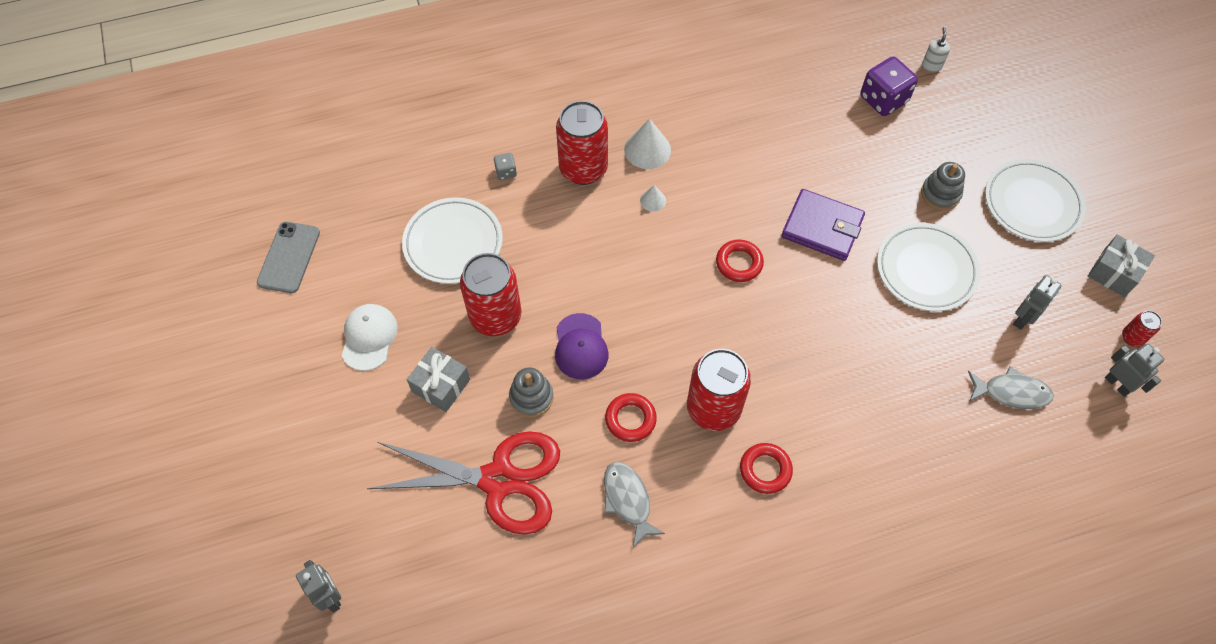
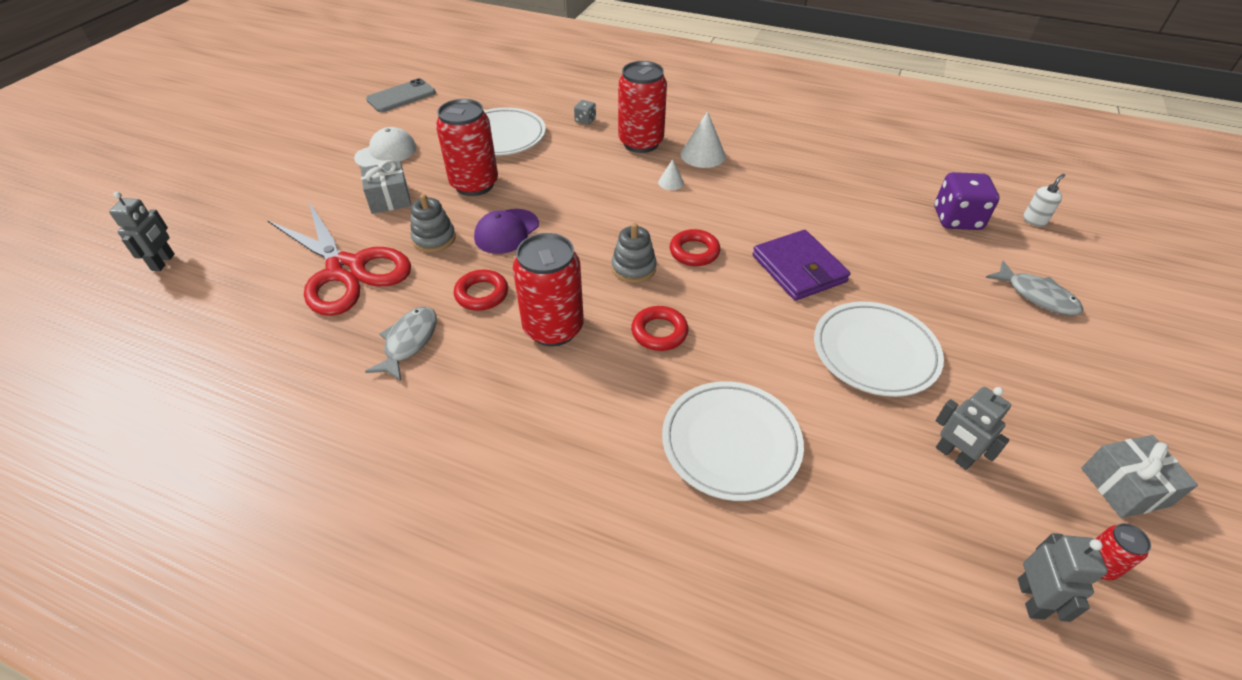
camera: 40 degrees right, 15 degrees down
red ring [740,443,793,494] -> red ring moved to [631,306,688,351]
grey stacking toy [921,162,965,210] -> grey stacking toy moved to [611,223,657,283]
grey fish [968,367,1054,409] -> grey fish moved to [986,261,1083,316]
white plate [985,159,1086,242] -> white plate moved to [662,381,804,501]
grey robot [1013,275,1062,330] -> grey robot turned 60 degrees clockwise [935,387,1011,470]

